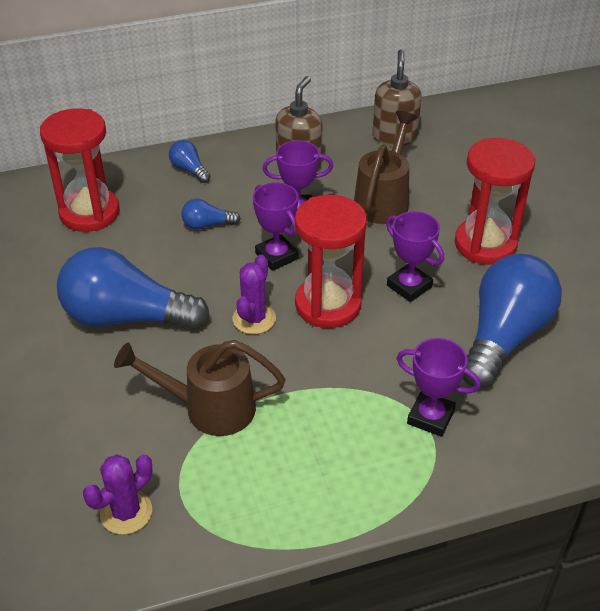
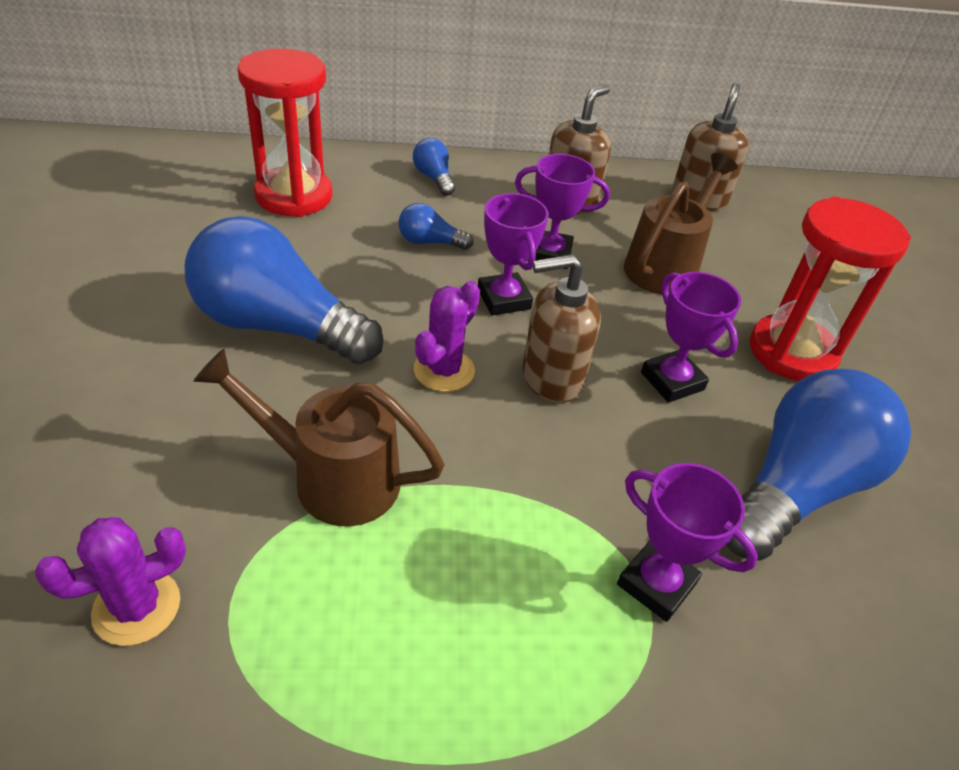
camera: 10 degrees right, 0 degrees up
red hourglass [295,195,367,328] -> brown soap dispenser [522,254,601,403]

